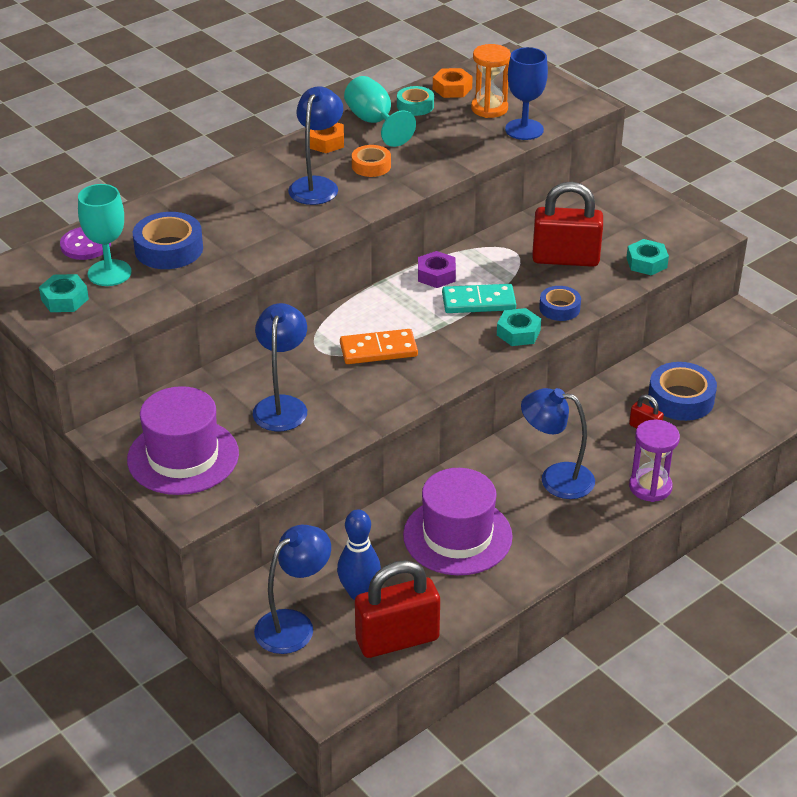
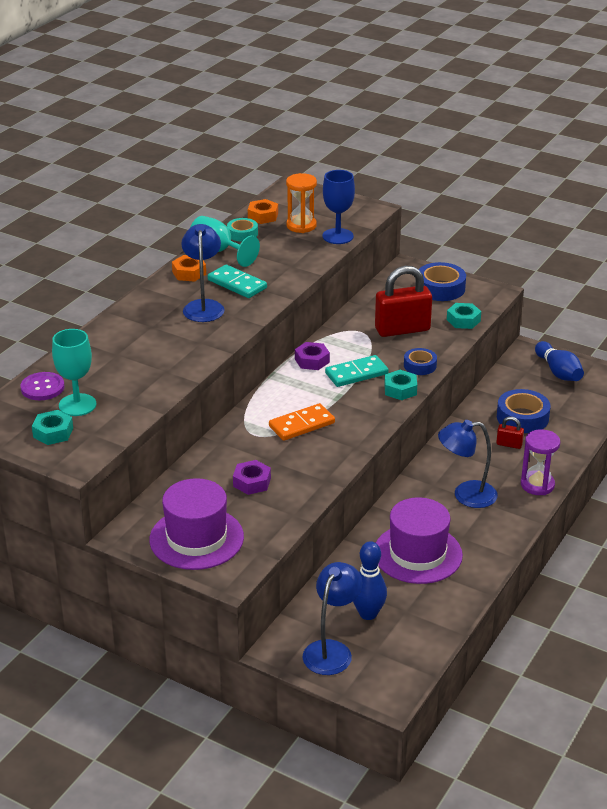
camera: 20 degrees left, 5 degrees down
blue tape [133,212,203,269] -> blue tape moved to [419,262,466,301]
blue lamp [253,303,307,431] -> purple nut [233,460,271,495]
orange tape [352,145,391,177] -> turquoise domino [208,264,267,298]
red padlock [355,560,440,658] -> none
none -> blue bowling pin [535,341,584,381]

